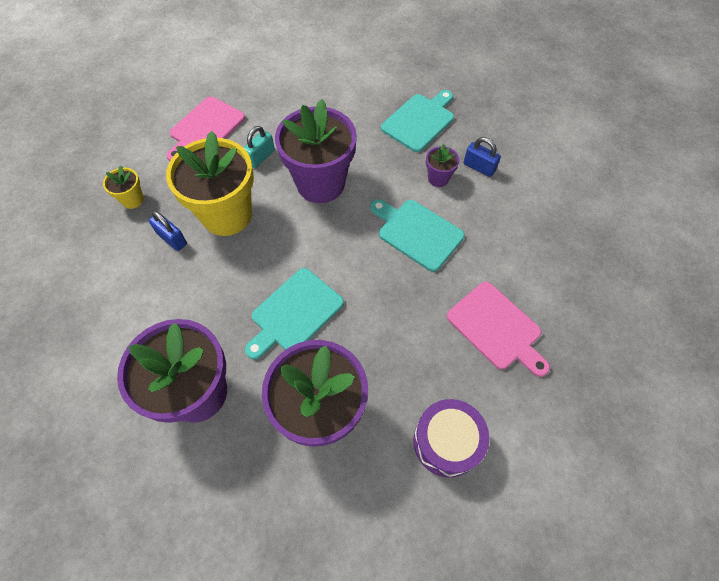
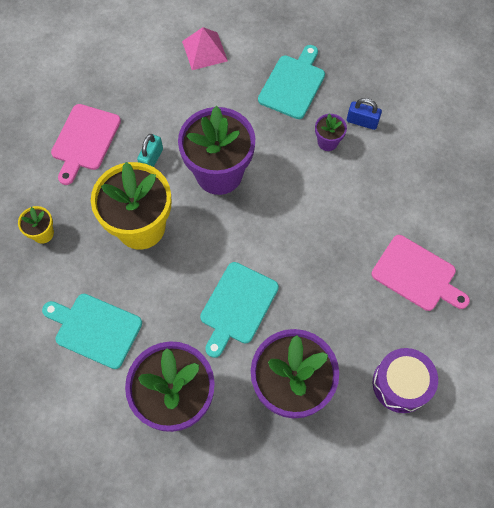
camera: 15 degrees left, 5 degrees up
blue padlock [149,210,187,251] -> none
turquoise cutting board [370,199,465,272] -> turquoise cutting board moved to [42,294,142,369]
none -> pink pyramid [182,27,228,70]

